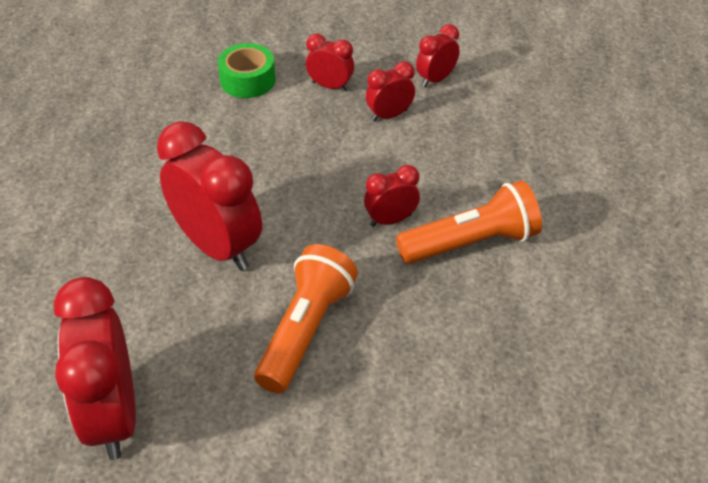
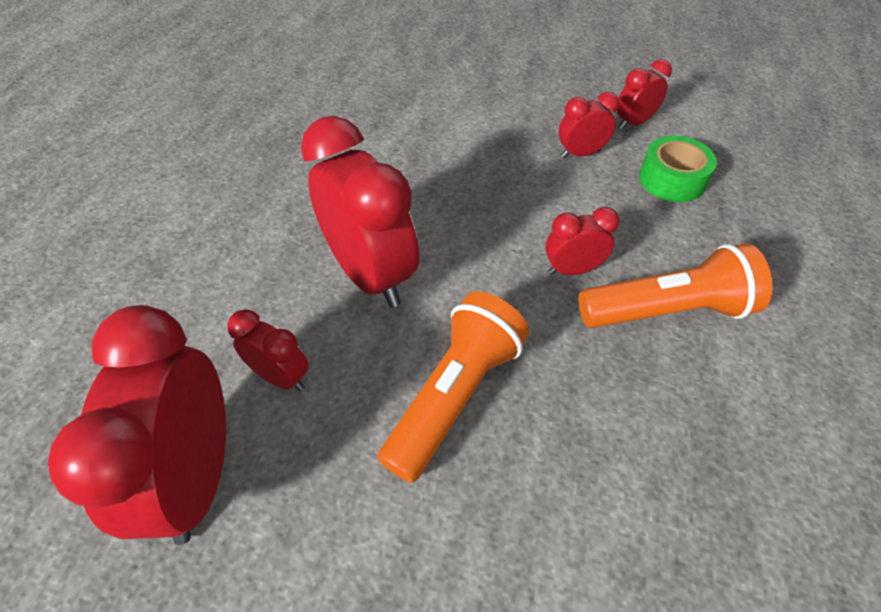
camera: 10 degrees right, 5 degrees up
green tape [218,43,276,98] -> green tape moved to [639,136,717,202]
red clock [306,34,354,91] -> red clock moved to [227,309,309,391]

